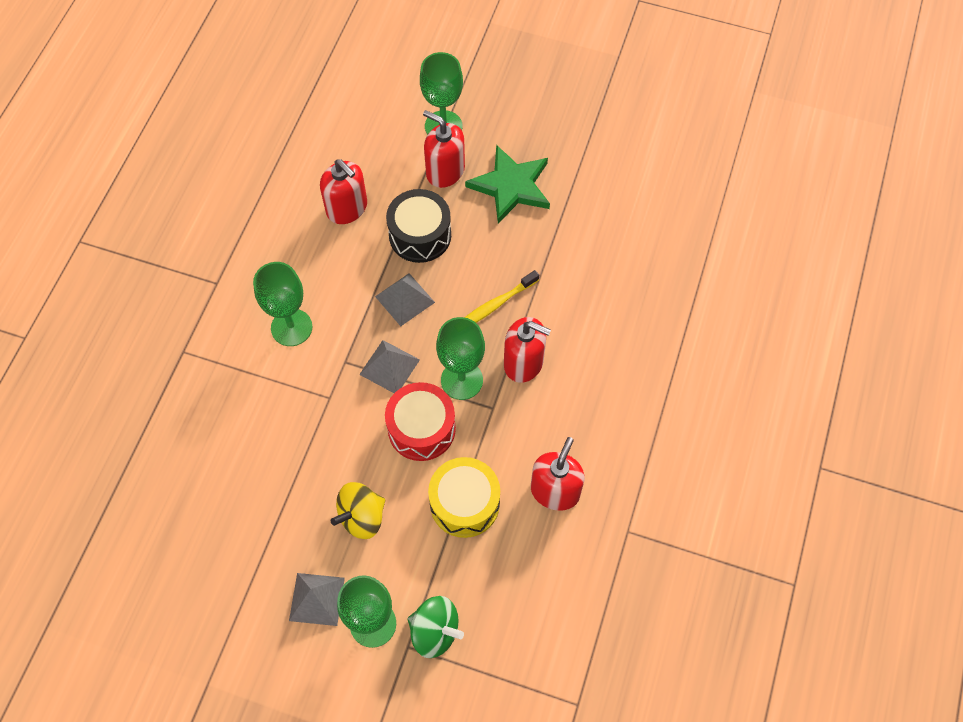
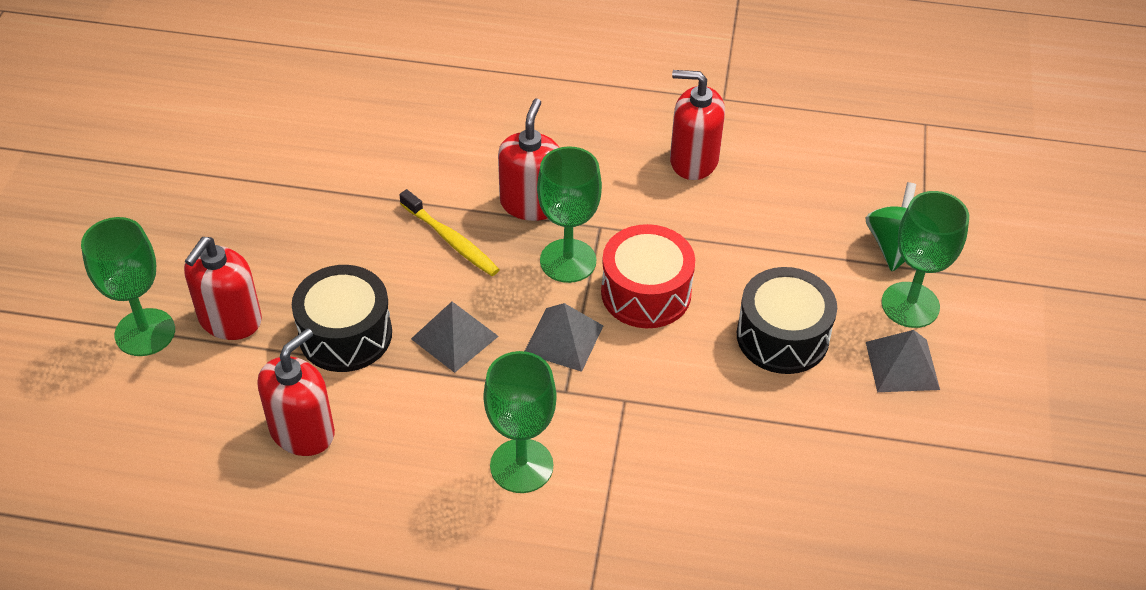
camera: 100 degrees left, 15 degrees down
yellow spinning top [331,482,385,539] -> black drum [737,267,837,374]
yellow drum [428,457,500,538] -> none
green star [465,145,550,224] -> none

